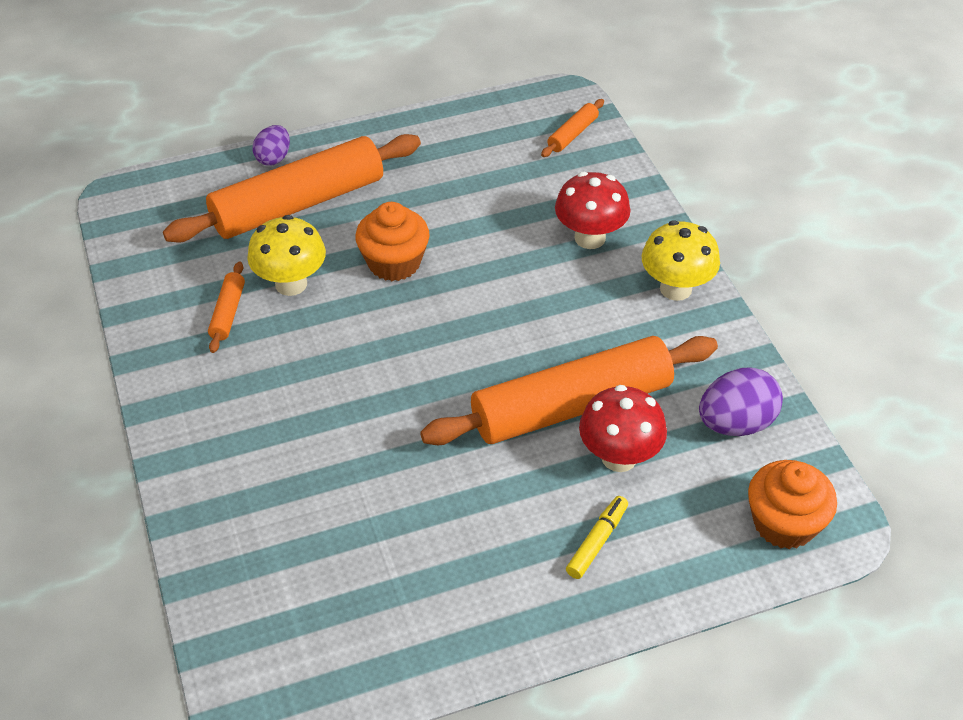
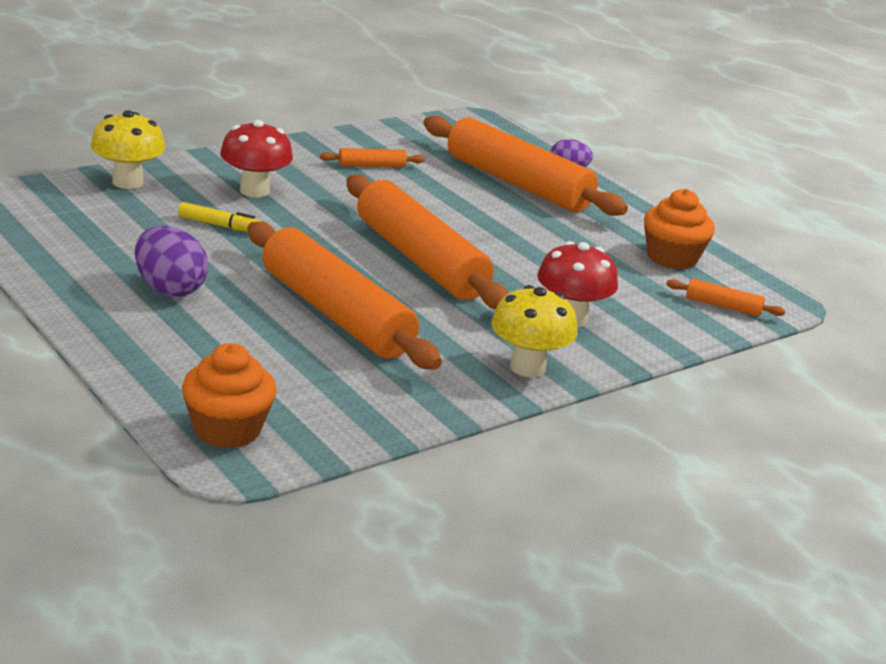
camera: 70 degrees right, 20 degrees down
yellow mushroom [247,215,326,296] -> yellow mushroom moved to [90,110,165,189]
orange cupcake [355,202,430,281] -> orange cupcake moved to [644,189,715,270]
yellow marker [566,496,628,579] -> yellow marker moved to [178,202,261,232]
red mushroom [579,385,667,472] -> red mushroom moved to [220,120,293,198]
purple egg [699,367,783,436] -> purple egg moved to [135,226,209,297]
none -> orange rolling pin [346,175,508,309]

